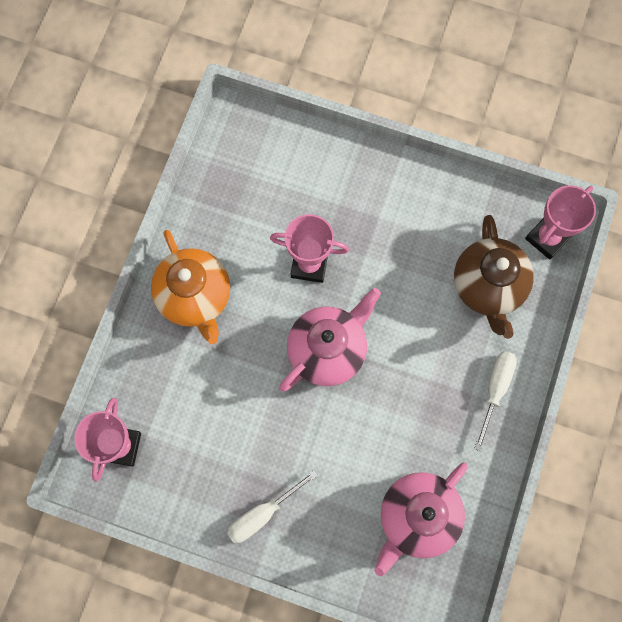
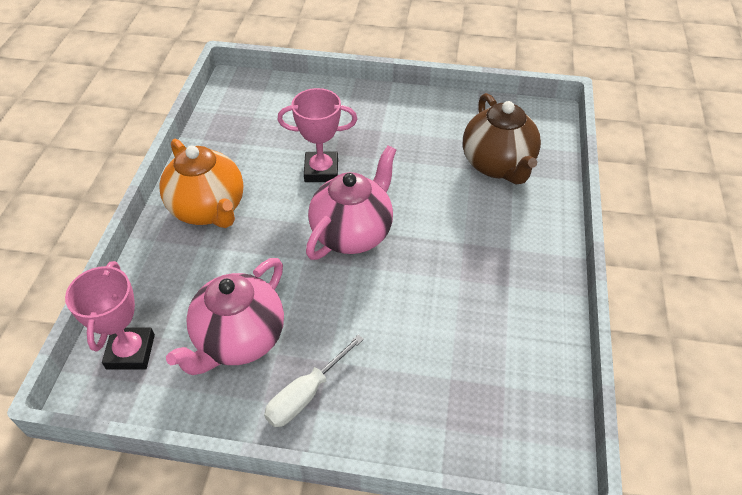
camera: 10 degrees left, 25 degrees down
pink teapot [374,462,468,576] -> pink teapot moved to [166,258,284,375]
white screwdriver [474,351,517,451] -> none
pink trophy [525,185,596,260] -> none

